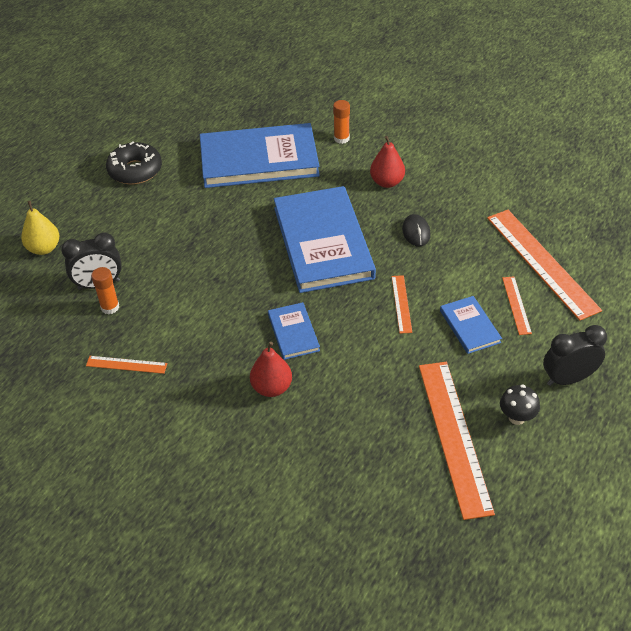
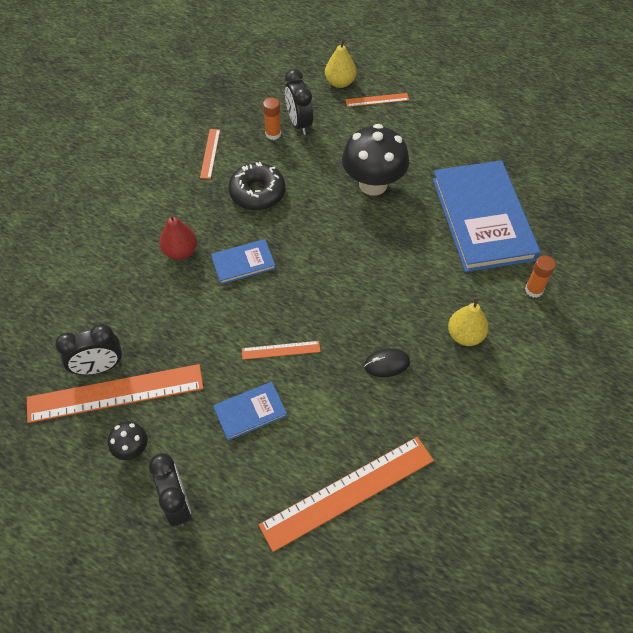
camera: 85 degrees right, 10 degrees up
black donut [106,141,162,185] -> black donut moved to [228,162,285,210]
blue book [274,186,376,293] -> none
red pear [370,136,405,188] -> yellow pear [448,297,489,346]
orange ruler [502,276,532,335] -> orange ruler moved to [345,93,409,107]
none -> black clock [55,324,122,375]
none -> black mushroom [342,124,409,196]

